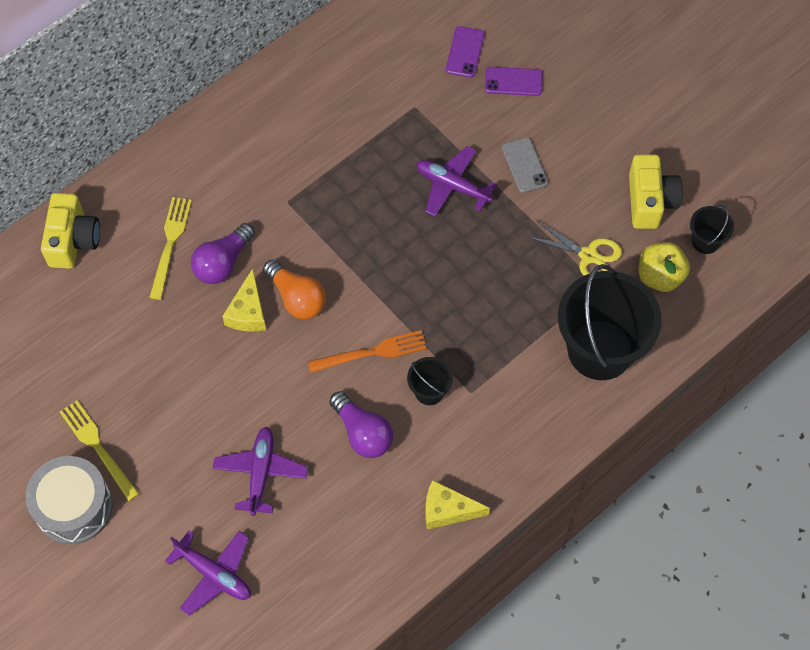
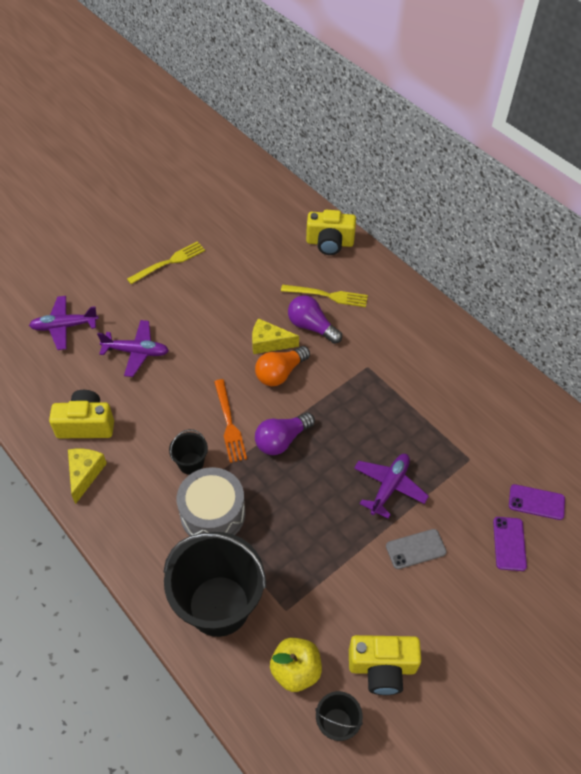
camera: 90 degrees right, 10 degrees down
grey drum [26,456,113,545] -> grey drum moved to [177,467,245,536]
purple plane [165,531,251,616] -> purple plane turned 45 degrees clockwise [29,296,99,350]
purple light bulb [329,391,393,458] -> purple light bulb moved to [255,412,315,455]
yellow scissors [526,220,622,276] -> none
none -> yellow camera [49,390,114,438]

